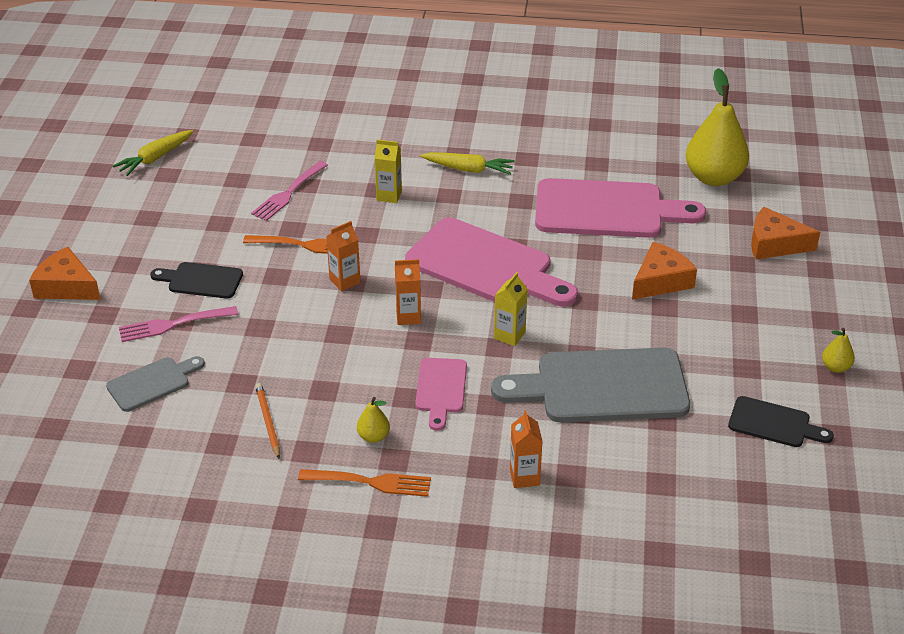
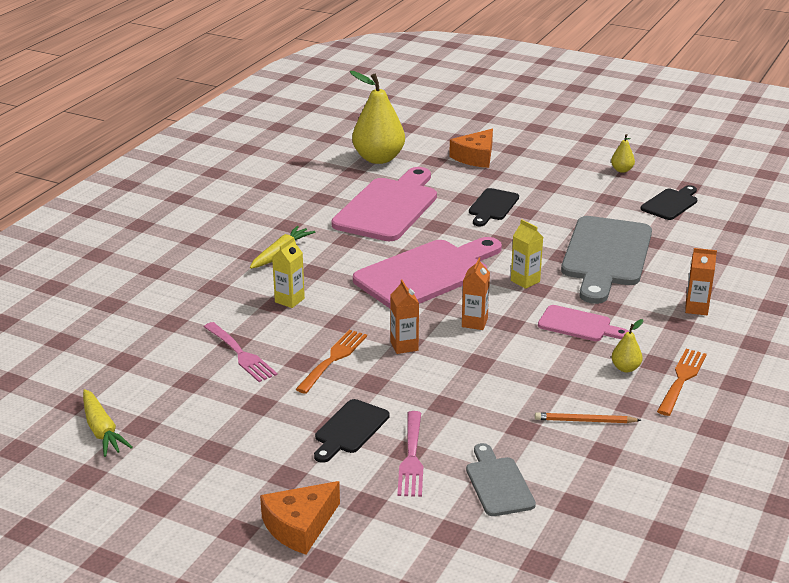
camera: 70 degrees left, 10 degrees down
orange cheese [632,242,697,300] -> black cutting board [469,188,519,226]

